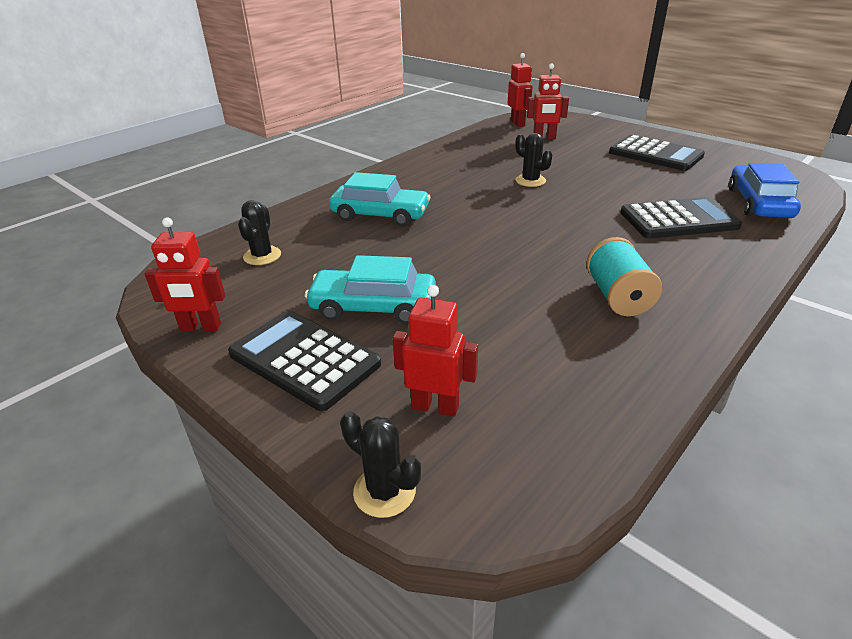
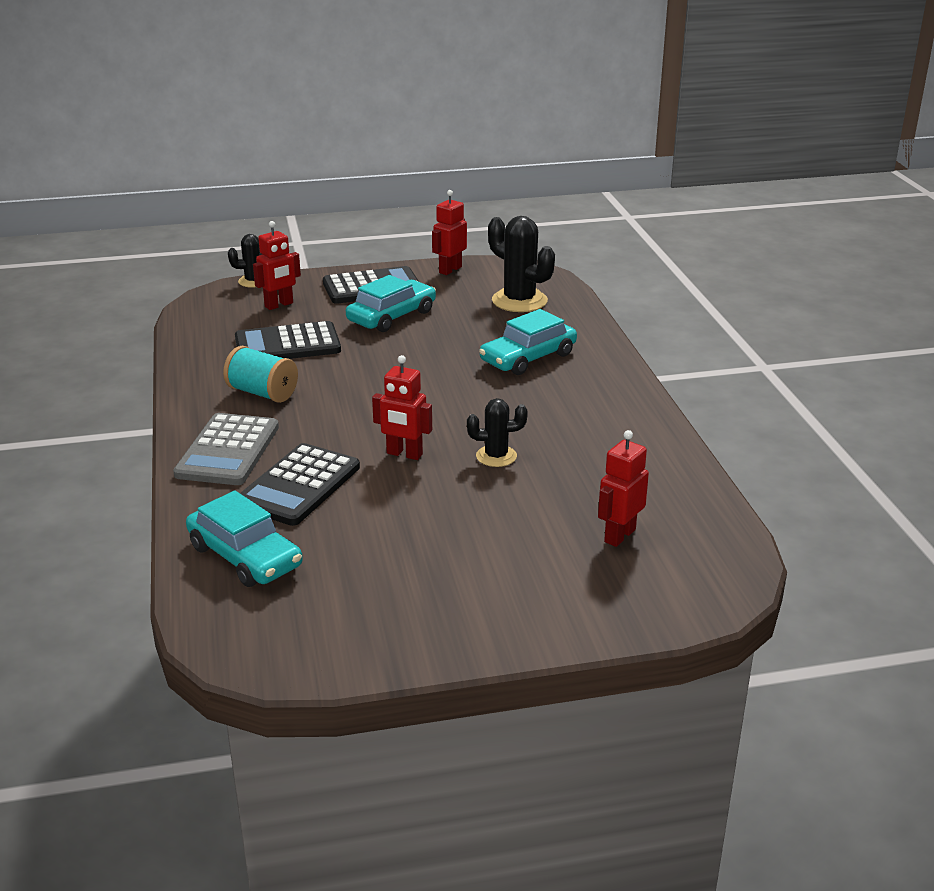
camera: 125 degrees right, 5 degrees down
black cactus [238,200,281,265] -> black cactus [488,216,555,312], size x1.72
red robot [508,53,533,127] -> red robot moved to [372,355,432,460]
black calculator [609,135,705,171] -> black calculator moved to [235,321,341,359]
blue car [729,163,801,218] -> turquoise car [186,491,303,587]
none -> grey calculator [173,413,279,485]

